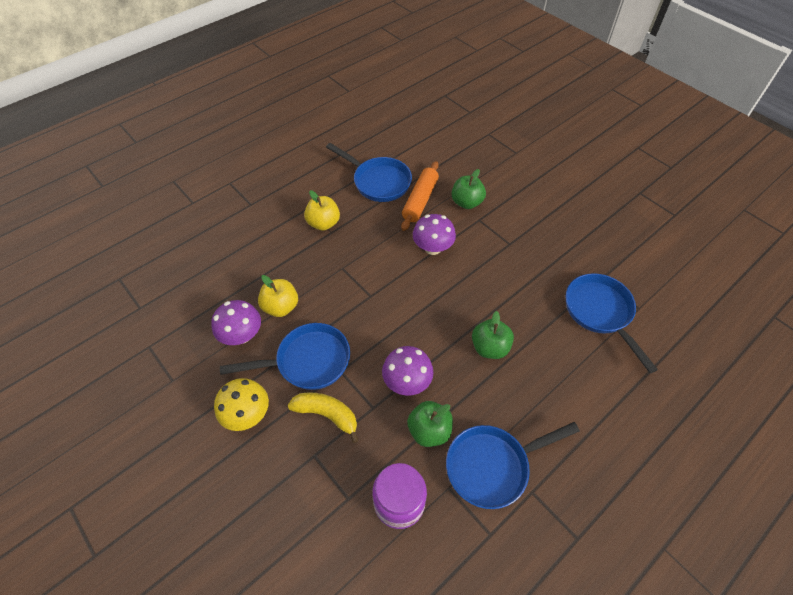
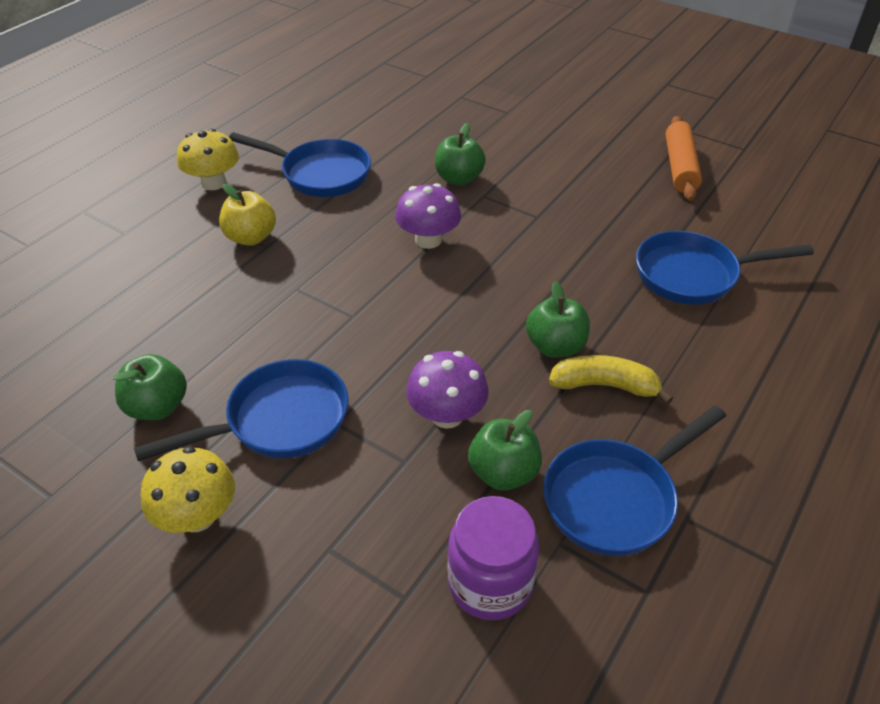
camera: 15 degrees left, 10 degrees down
purple mushroom [211,300,261,345] -> green apple [113,354,187,420]
yellow apple [258,275,298,317] -> none
yellow banana [288,393,359,443] -> yellow banana moved to [549,355,673,405]
orange rolling pin [401,161,439,231] -> orange rolling pin moved to [666,116,702,201]
blue pan [566,273,658,373] -> blue pan turned 60 degrees counterclockwise [636,231,814,305]
none -> yellow mushroom [177,129,239,190]

